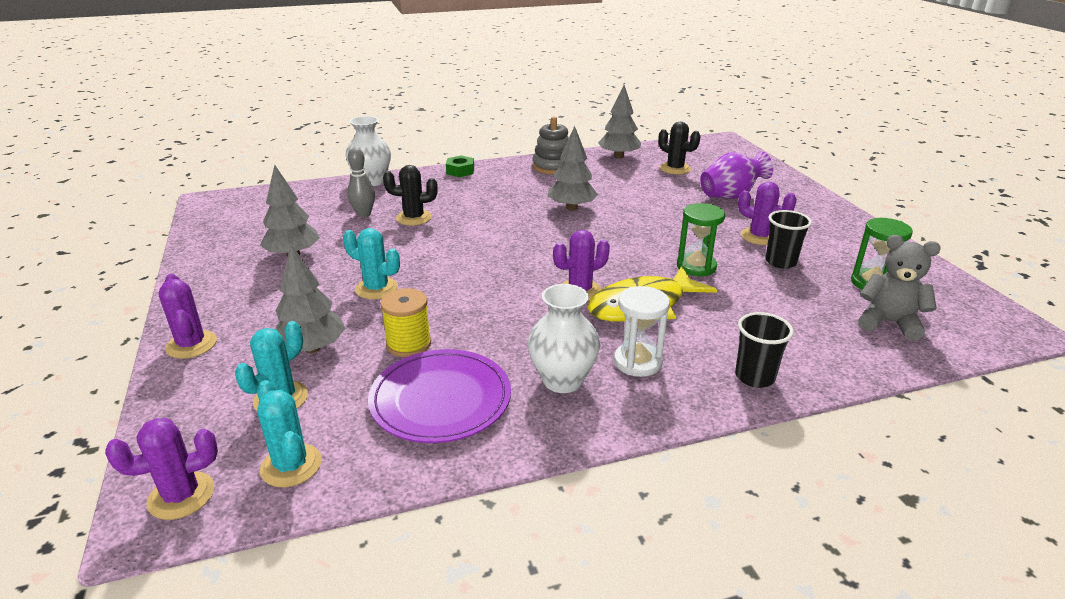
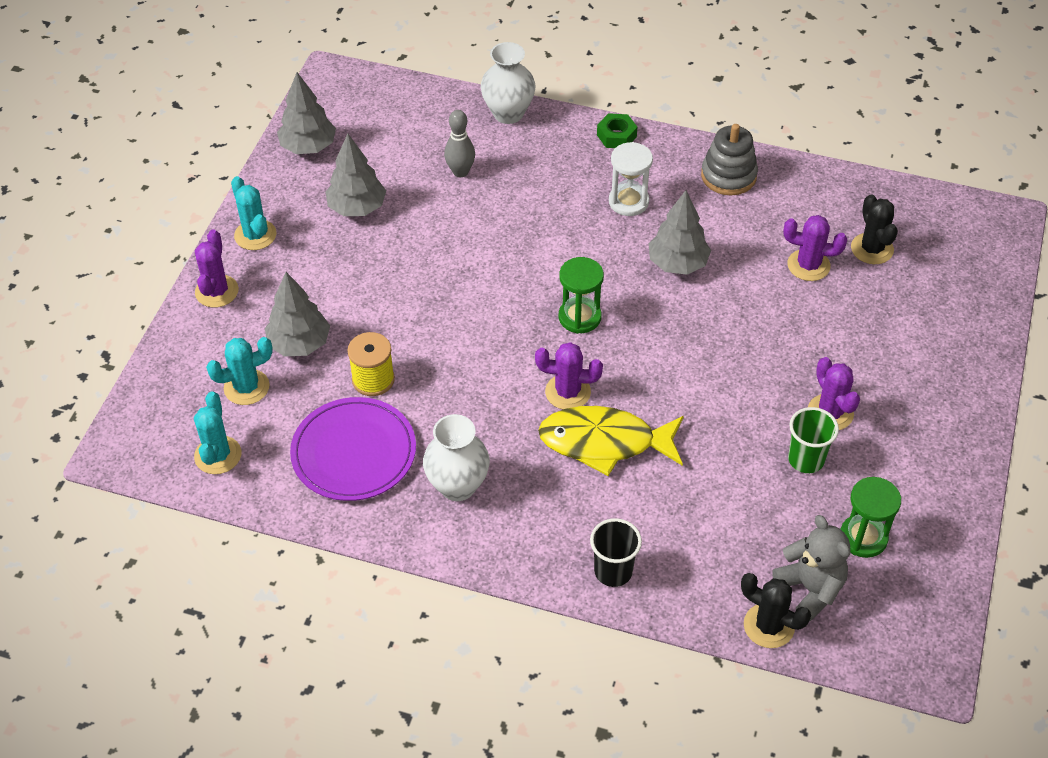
camera: 35 degrees right, 20 degrees up
purple cactus [105,418,218,520] -> purple cactus moved to [783,215,847,281]
turquoise cactus [343,228,400,299] -> turquoise cactus moved to [231,176,276,250]
black cactus [383,165,438,226] -> black cactus moved to [741,573,811,648]
grey tree [598,85,641,159] -> grey tree moved to [277,72,336,154]
white hourglass [614,286,670,377] -> white hourglass moved to [609,142,653,216]
green hourglass [677,203,725,276] -> green hourglass moved to [559,257,604,334]
purple vase [700,151,773,199] -> none
black cup [765,210,812,269] -> green cup [788,407,839,473]

